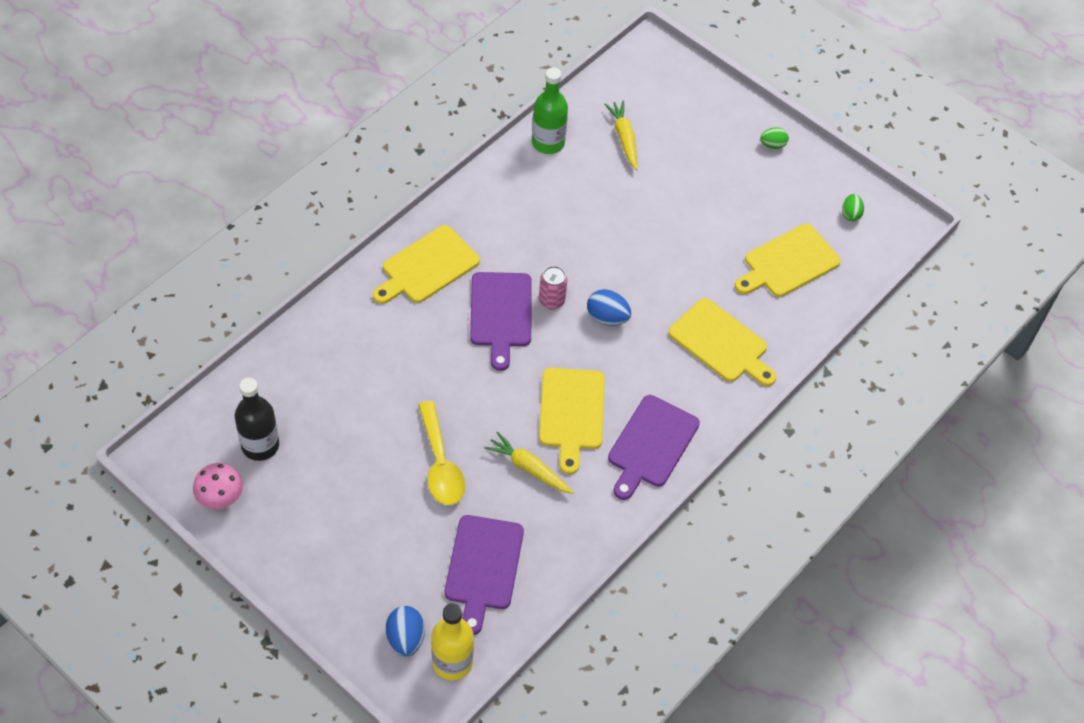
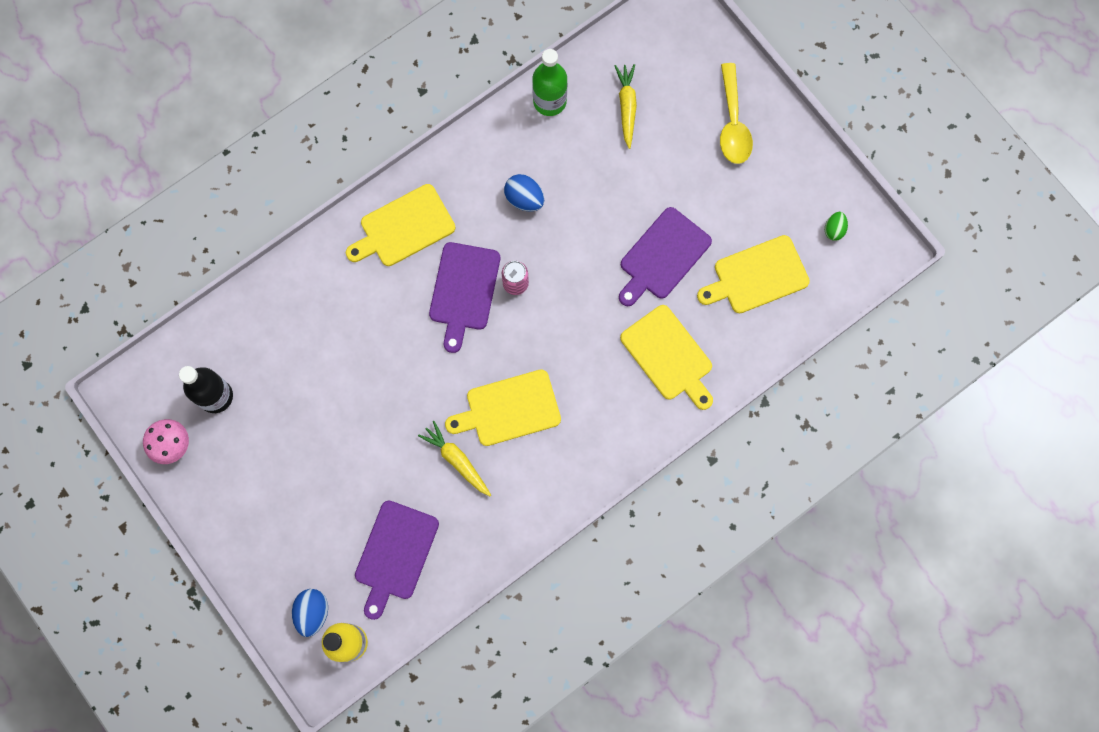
camera: 15 degrees right, 20 degrees up
yellow spoon [418,401,465,505] -> yellow spoon moved to [720,63,753,164]
yellow cutting board [539,368,605,474] -> yellow cutting board turned 60 degrees clockwise [445,369,561,446]
blue egg [587,289,631,326] -> blue egg moved to [504,174,544,212]
purple cutting board [608,395,700,500] -> purple cutting board moved to [619,207,712,306]
green egg [760,127,789,149] -> none

